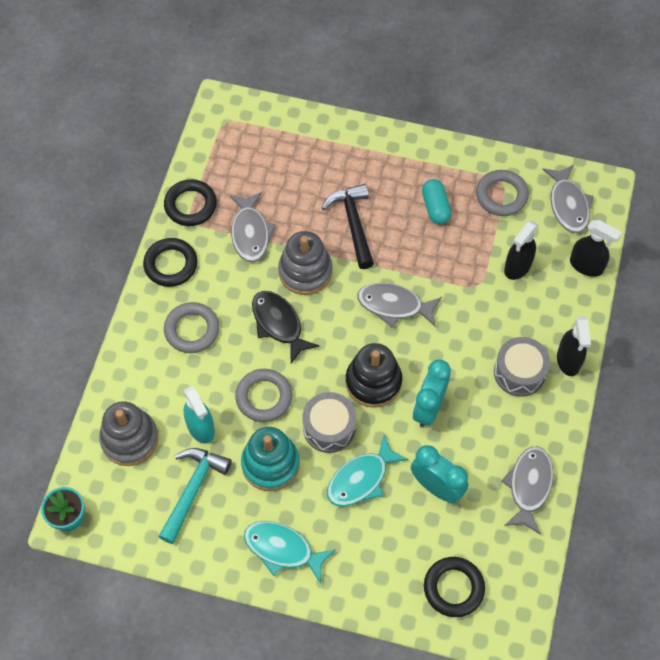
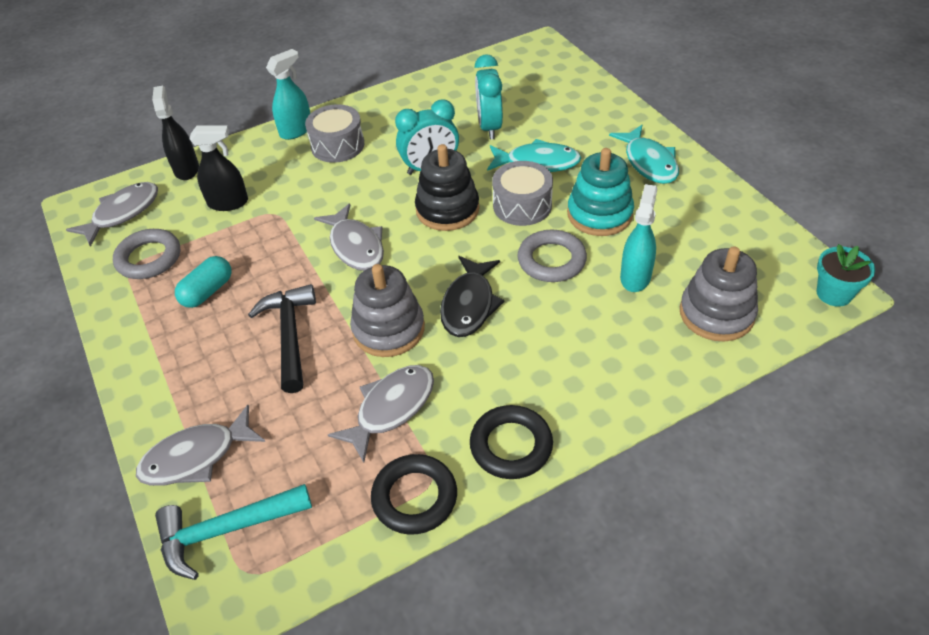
camera: 130 degrees left, 15 degrees down
turquoise hammer [158,448,232,544] -> turquoise hammer moved to [155,484,312,580]
grey ring [164,302,219,353] -> none
black hammer [322,184,374,269] -> black hammer turned 135 degrees clockwise [248,284,316,393]
black ring [424,557,485,617] -> none
grey fish [501,447,554,535] -> grey fish moved to [136,405,265,486]
black spray bottle [557,316,591,376] -> turquoise spray bottle [266,49,310,140]

